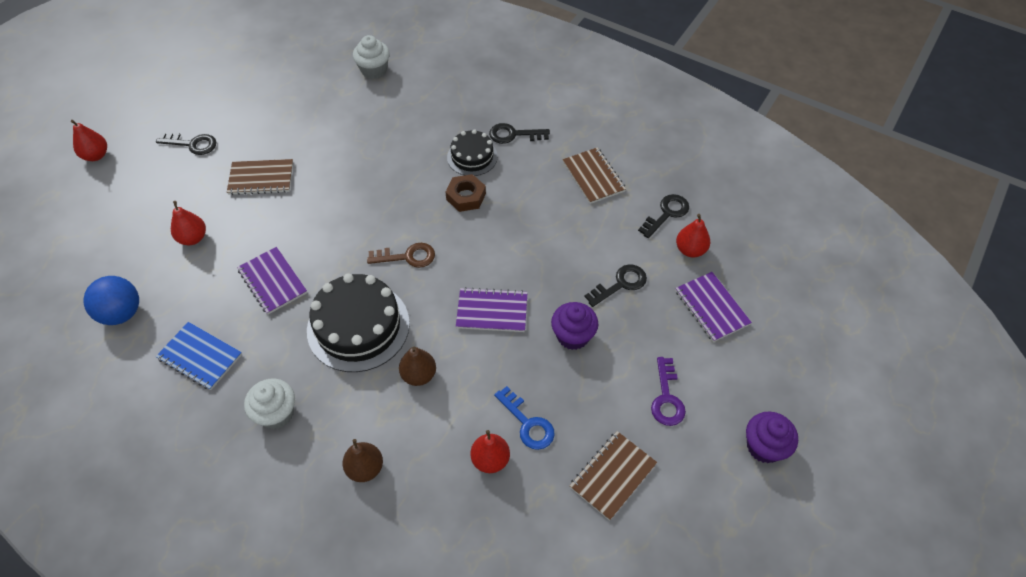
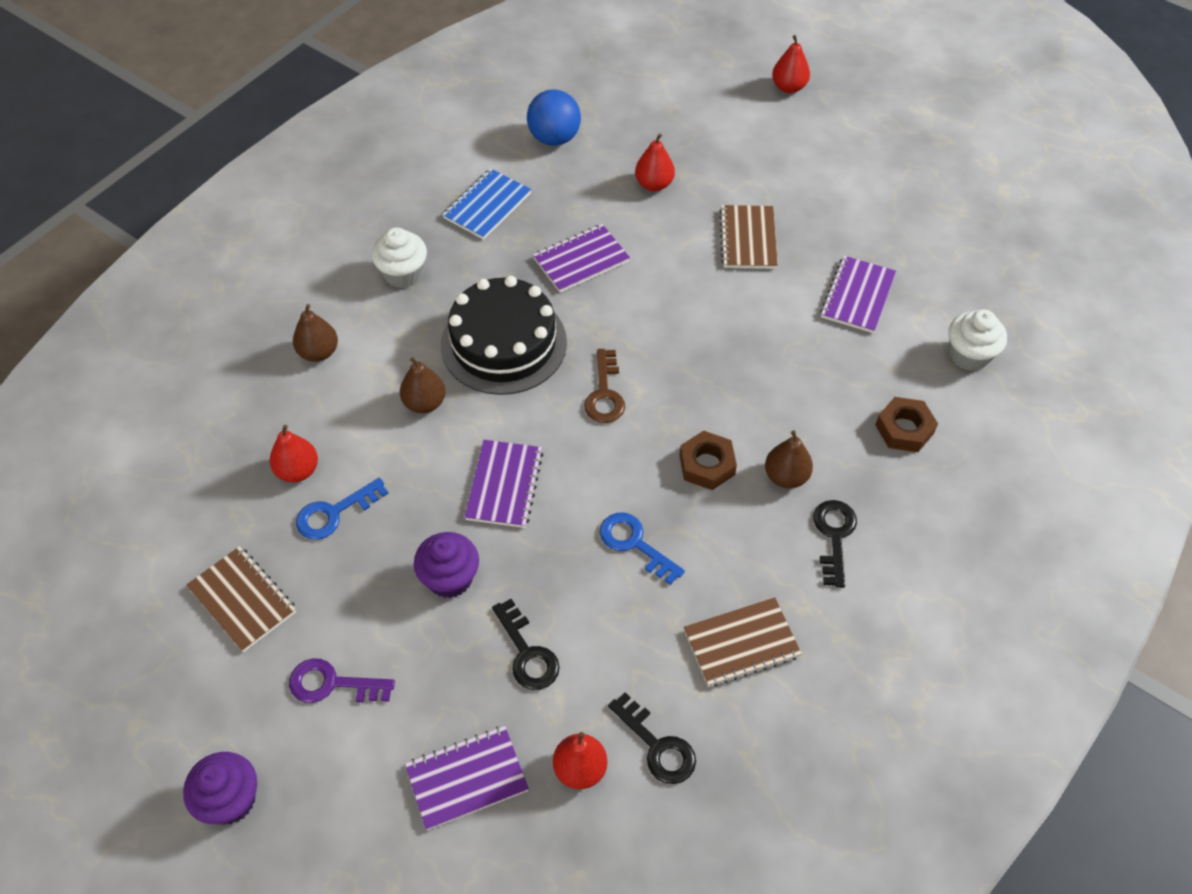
camera: 95 degrees right, 0 degrees up
black key [156,133,216,155] -> none
black cake [447,129,498,176] -> brown pear [765,430,813,488]
none -> blue key [600,513,685,585]
none -> purple notebook [820,256,896,333]
none -> brown nut [875,397,938,452]

